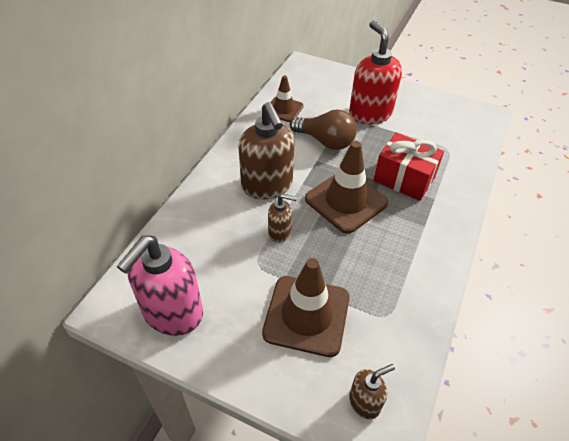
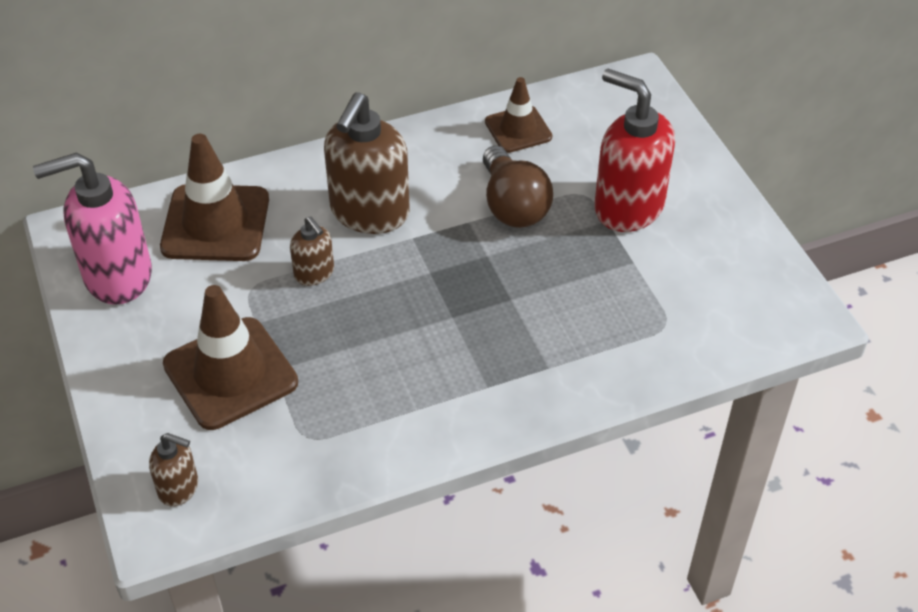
camera: 45 degrees right, 0 degrees up
brown traffic cone [305,141,388,234] -> brown traffic cone moved to [160,134,269,261]
red soap dispenser [349,21,402,124] -> red soap dispenser turned 75 degrees counterclockwise [594,69,675,232]
red gift [373,133,444,201] -> none

